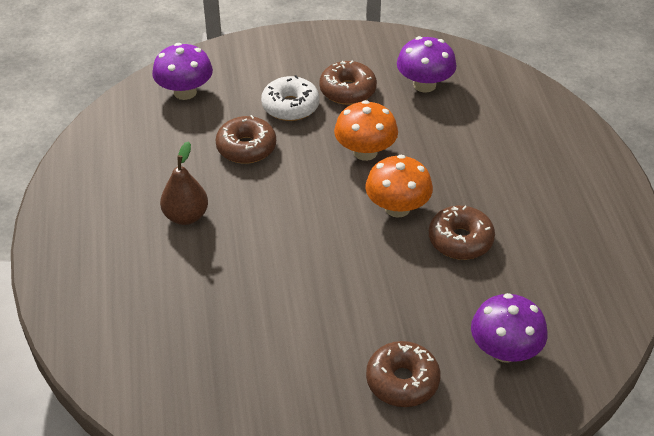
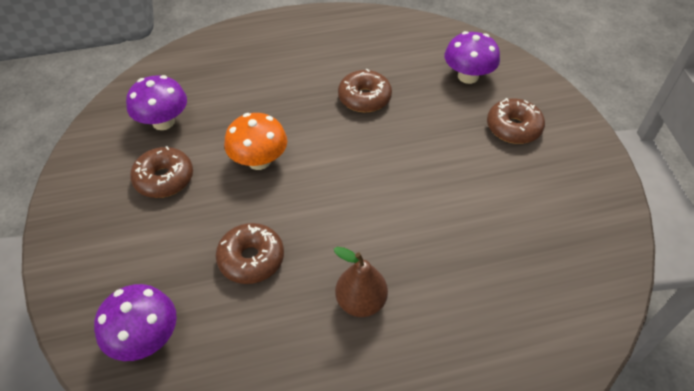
camera: 95 degrees left, 5 degrees up
white donut [261,75,320,121] -> none
orange mushroom [365,155,433,218] -> none

